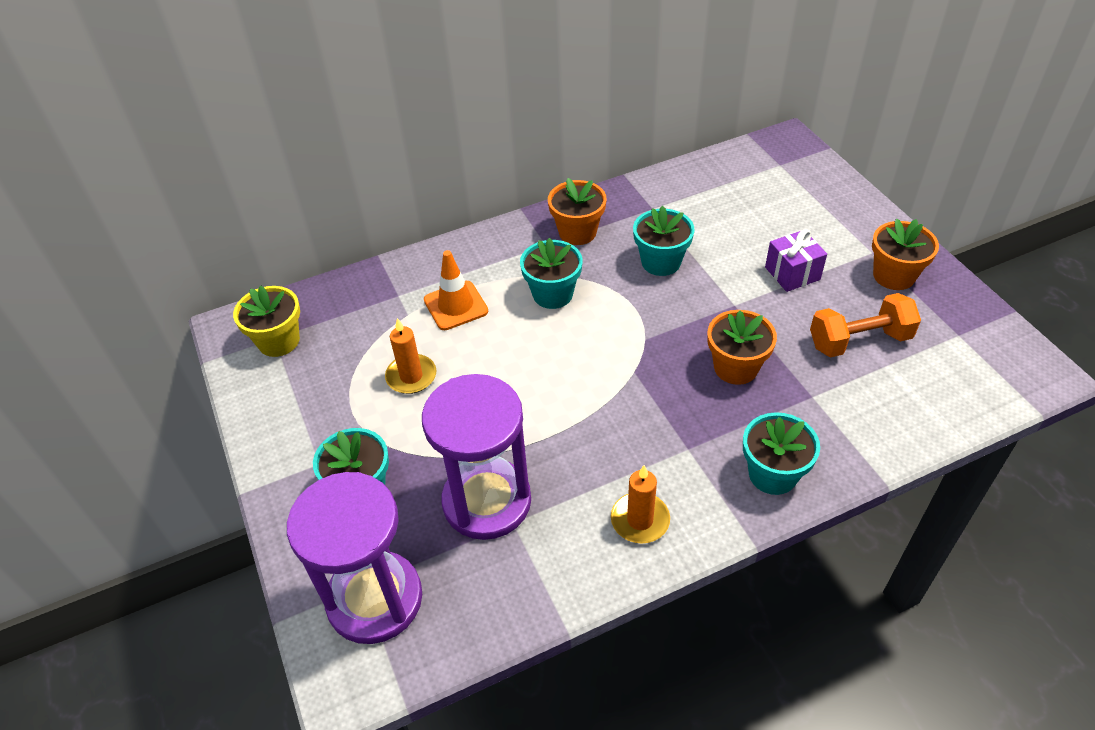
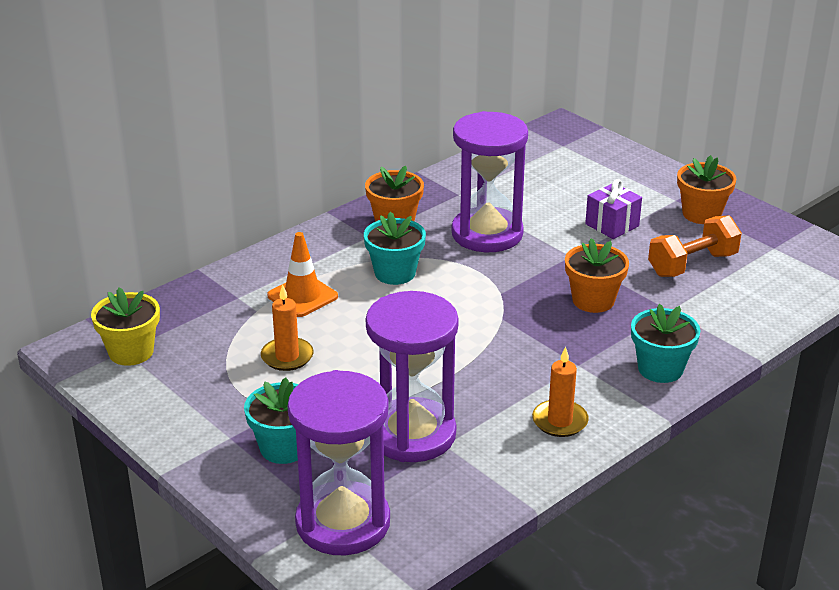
camera: 20 degrees left, 15 degrees down
turquoise flower pot [633,206,695,276] -> purple hourglass [452,111,528,252]

